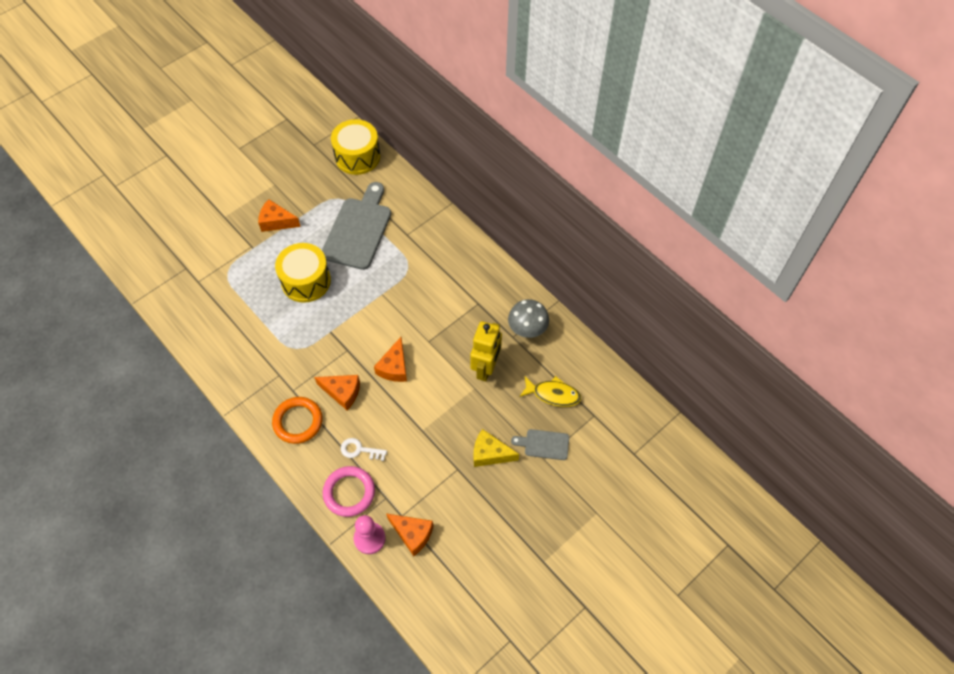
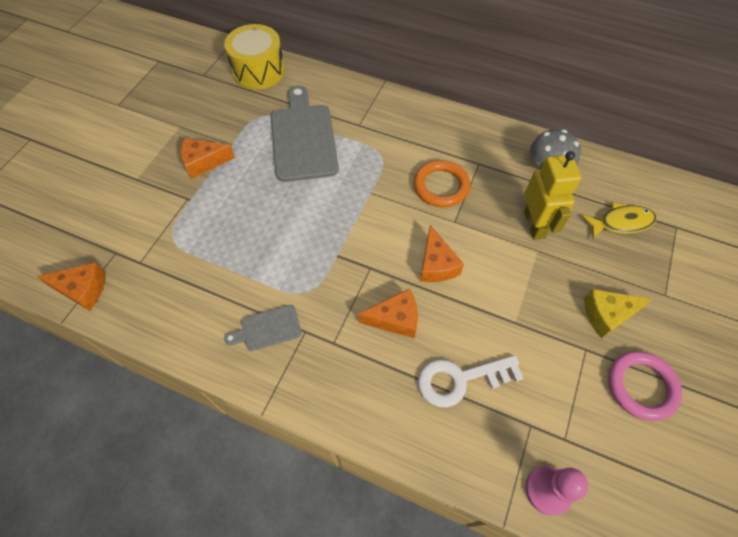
camera: 25 degrees left, 0 degrees up
orange ring [272,397,323,444] -> orange ring moved to [413,160,470,207]
yellow drum [275,243,331,303] -> none
pink ring [323,466,375,517] -> pink ring moved to [608,351,682,421]
white key [341,438,387,461] -> white key [418,355,524,408], size x1.65
orange cheese [386,513,433,556] -> orange cheese moved to [37,263,106,311]
grey cutting board [511,429,569,460] -> grey cutting board moved to [224,305,302,351]

